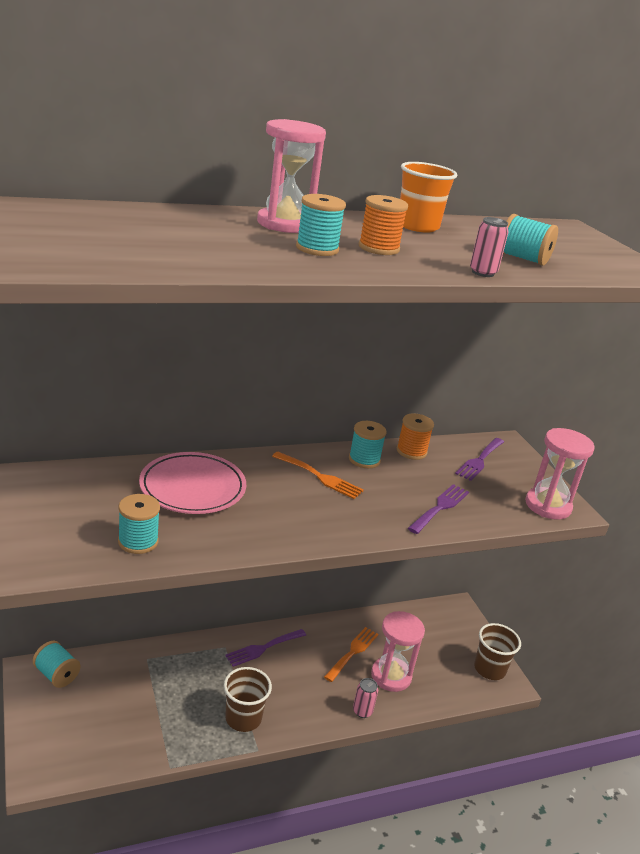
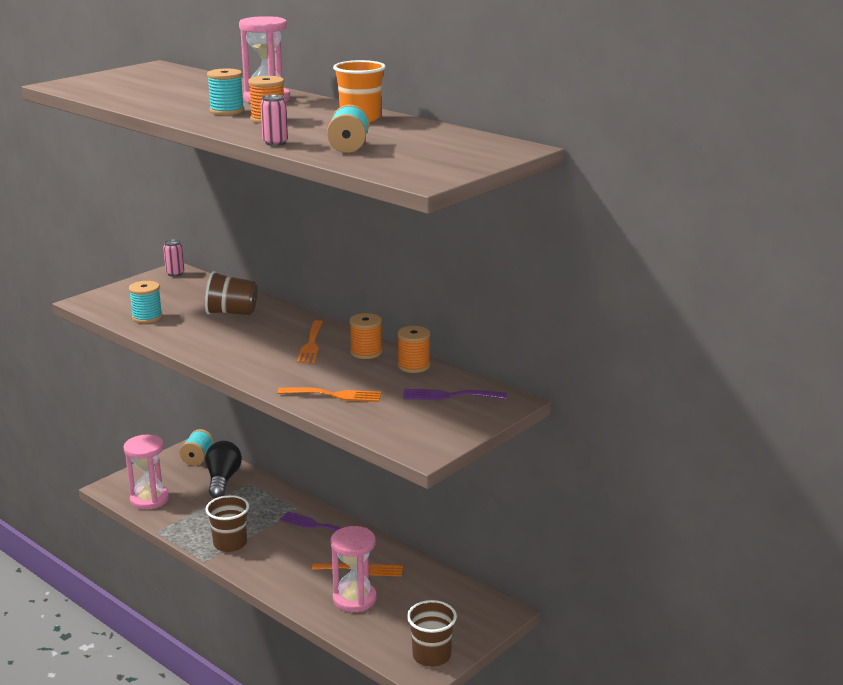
camera: 65 degrees right, 5 degrees down
pink plate [139,452,246,514] -> brown cup [205,271,258,315]
turquoise spool [349,421,387,468] -> orange spool [349,313,382,359]
pink can [353,678,378,718] -> pink can moved to [163,239,184,277]
purple fork [408,484,469,534] -> orange fork [277,387,381,402]
pink hourglass [525,428,595,519] -> pink hourglass moved to [124,435,169,510]
none -> black light bulb [205,441,242,498]

